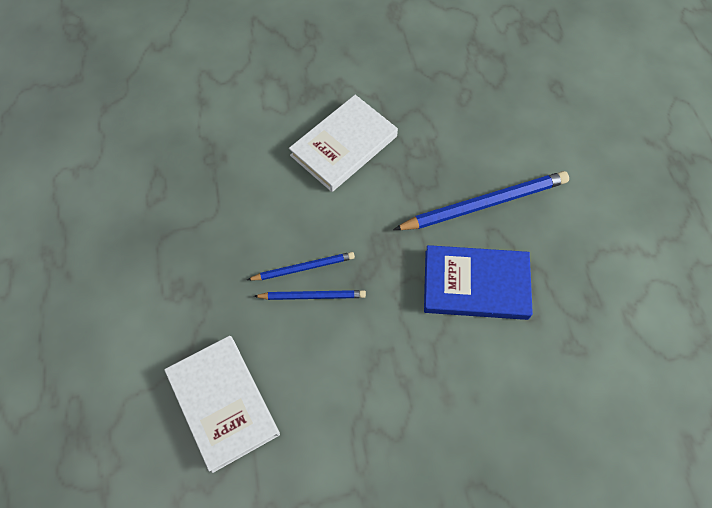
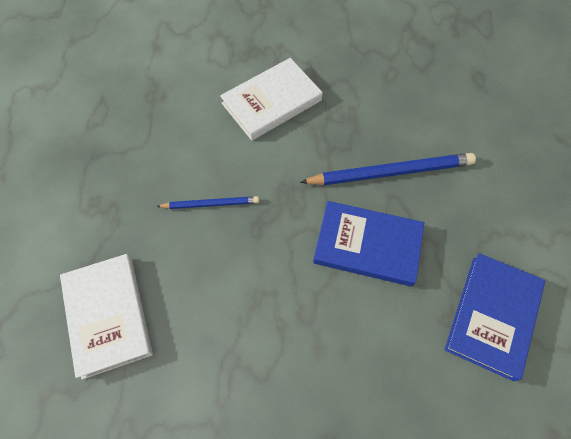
camera: 10 degrees right, 0 degrees up
blue pencil [254,290,366,300] -> none
none -> blue book [445,253,545,381]

